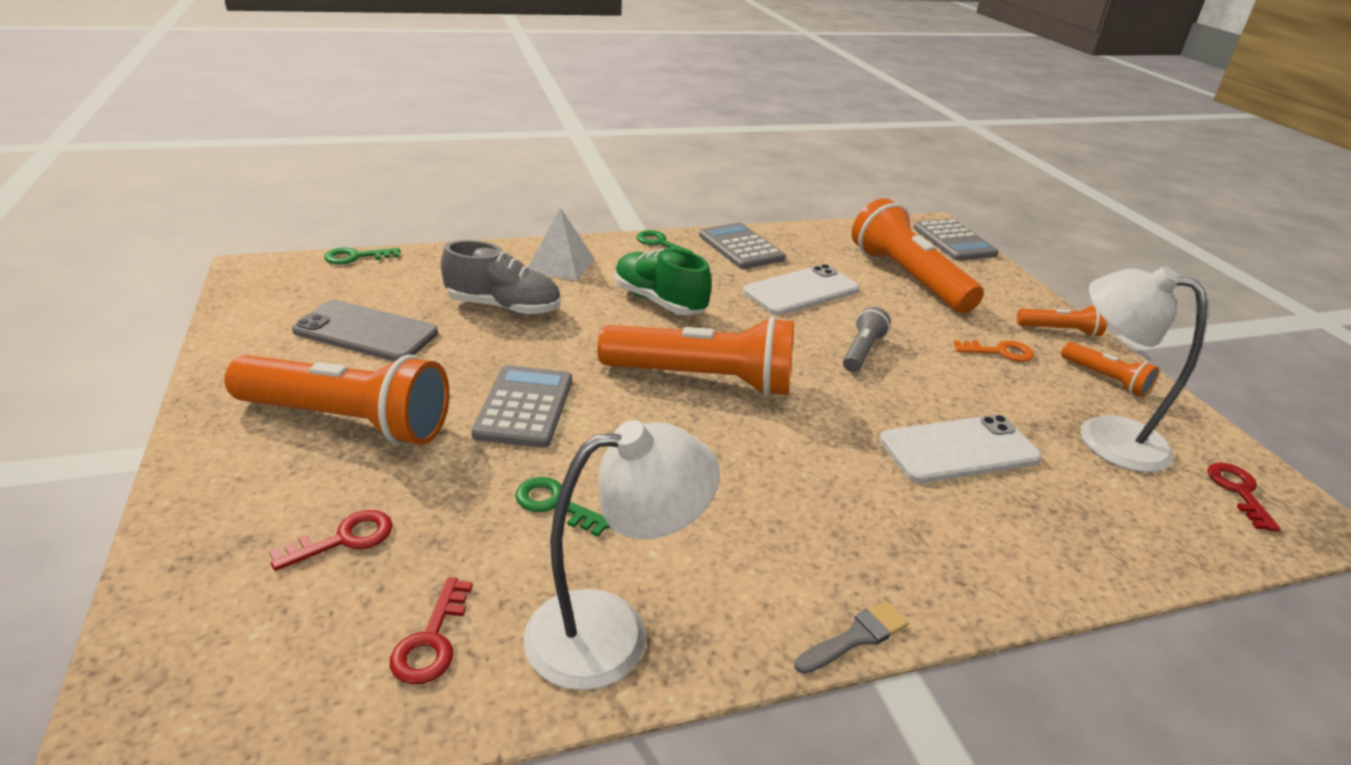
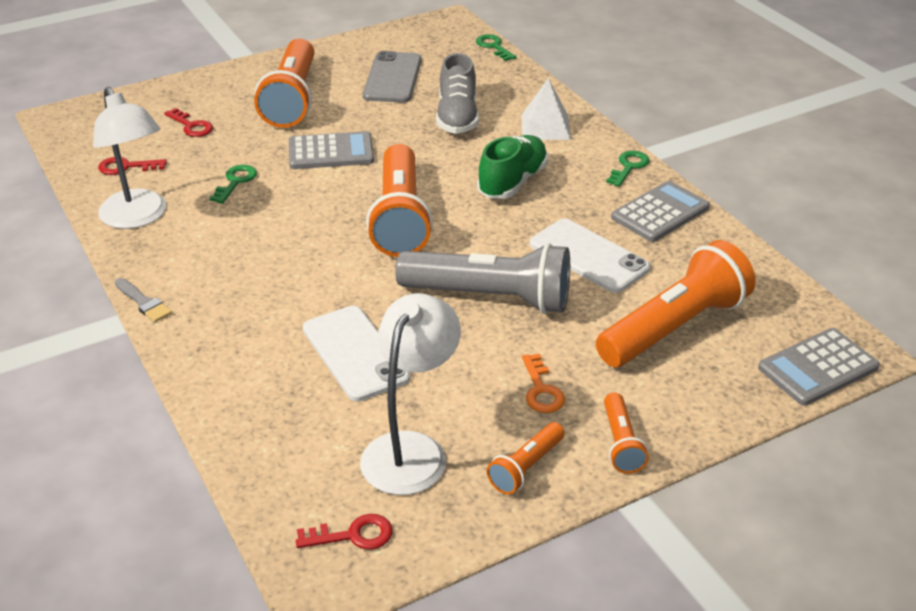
camera: 80 degrees right, 5 degrees up
grey flashlight [843,307,891,372] -> grey flashlight [395,243,570,314], size x2.07

